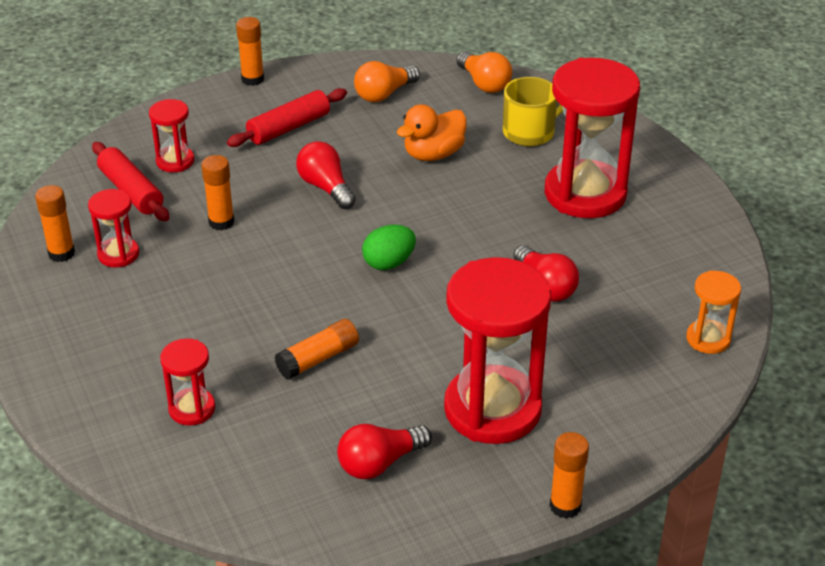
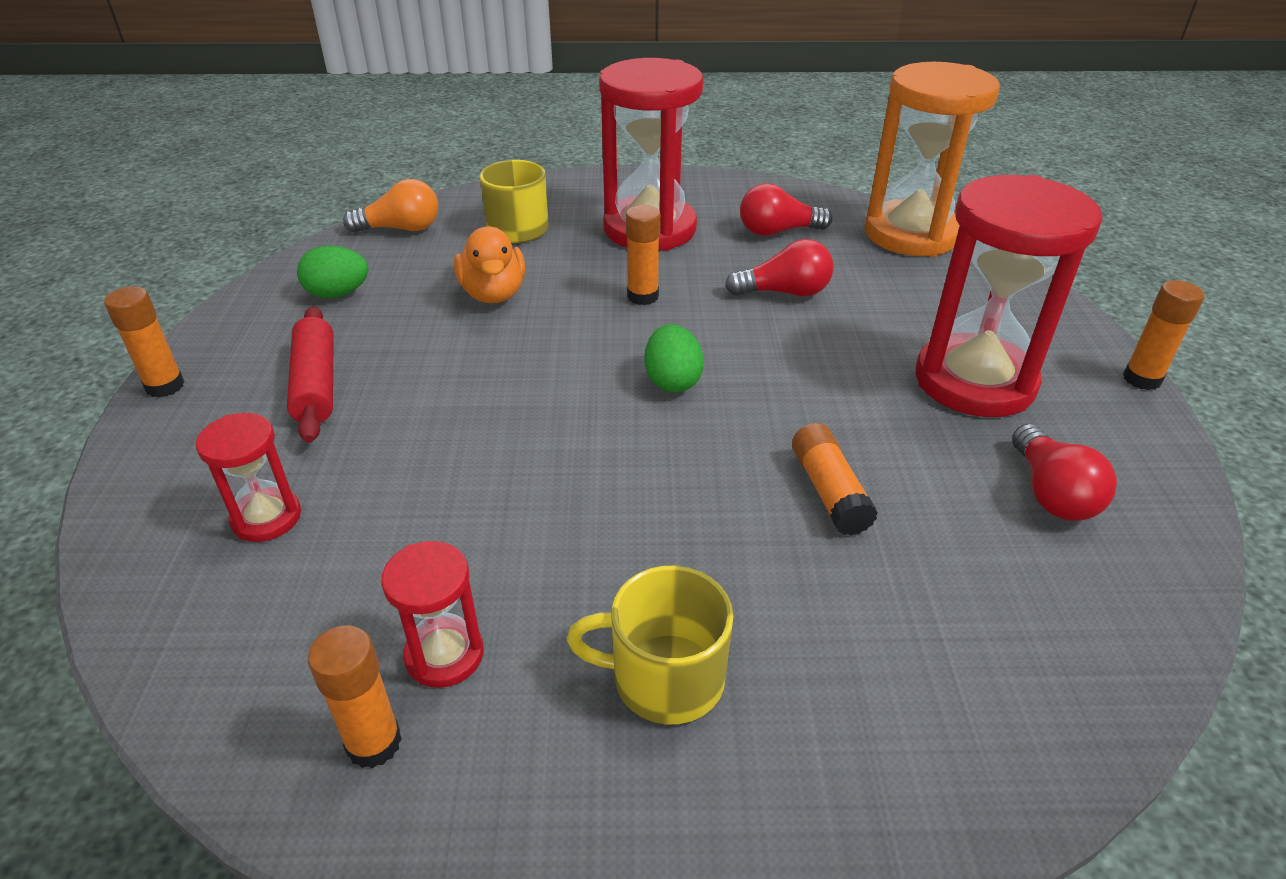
camera: 65 degrees left, 0 degrees up
red rolling pin [92,142,169,221] -> none
red hourglass [160,339,215,425] -> none
orange glue stick [201,155,235,231] -> orange glue stick moved to [626,205,661,305]
red light bulb [296,141,356,209] -> red light bulb moved to [740,183,833,236]
orange light bulb [354,61,420,102] -> green egg [297,245,368,298]
orange hourglass [686,270,741,354] -> orange hourglass [865,62,1000,257], size x2.10
none -> yellow mug [567,566,733,725]

